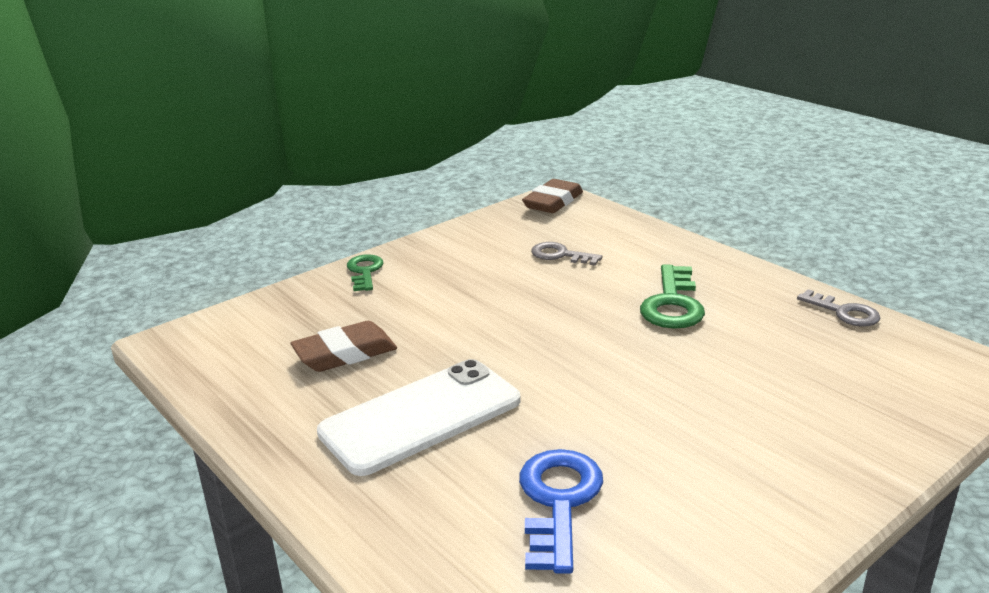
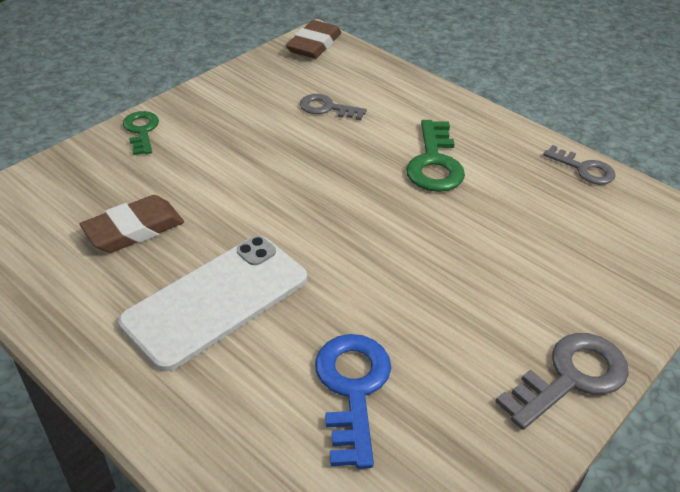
camera: 10 degrees left, 15 degrees up
none -> grey key [495,333,629,430]

